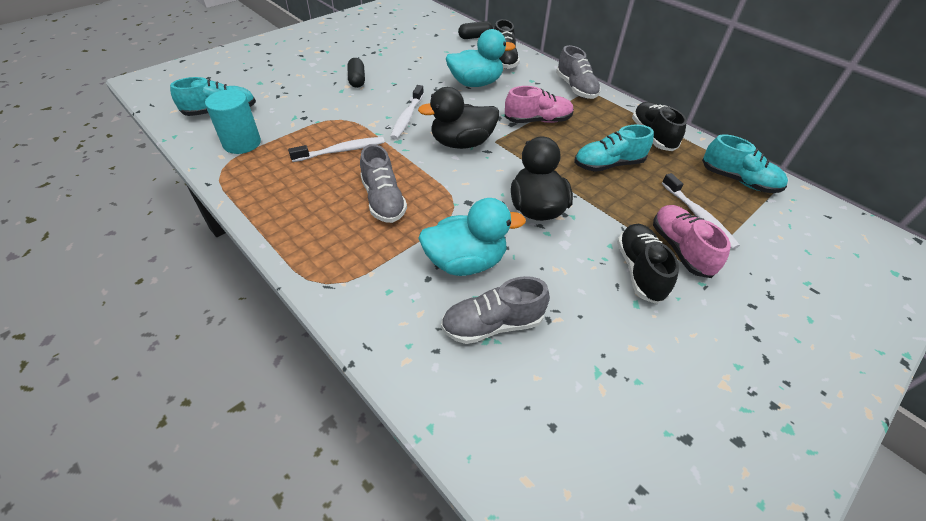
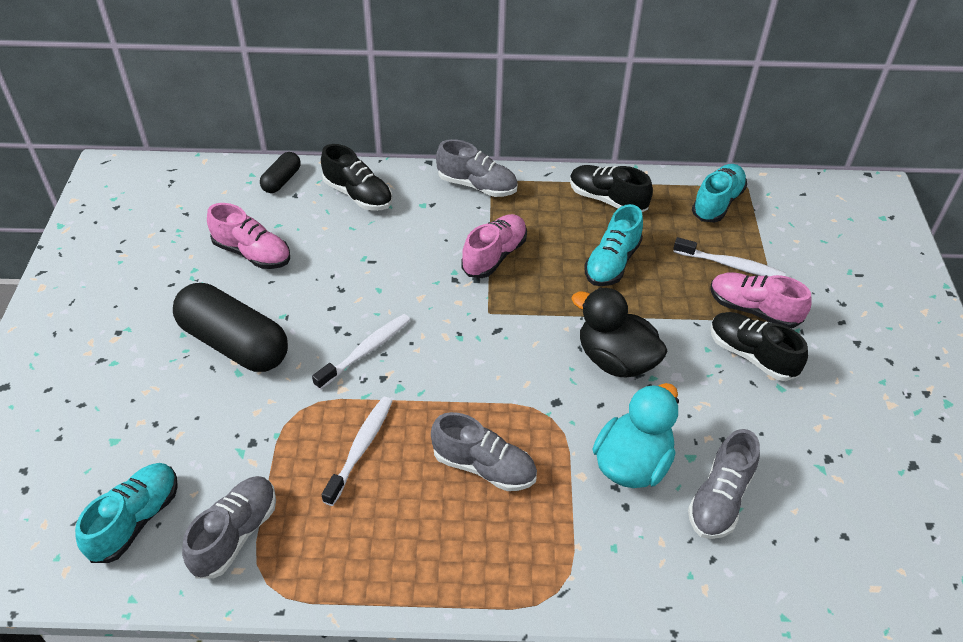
camera: 45 degrees left, 0 degrees up
turquoise cylinder [205,89,261,154] -> grey shoe [182,476,276,578]
black capsule [348,58,365,88] -> black capsule [173,283,288,372], size x2.06
white toothbrush [390,85,424,140] -> white toothbrush turned 105 degrees counterclockwise [312,314,410,390]
black duck [418,87,499,149] -> none
turquoise duck [446,29,516,87] -> none
turquoise shoe [702,134,788,193] -> turquoise shoe turned 45 degrees counterclockwise [692,164,747,222]
none -> pink shoe [207,203,290,269]

